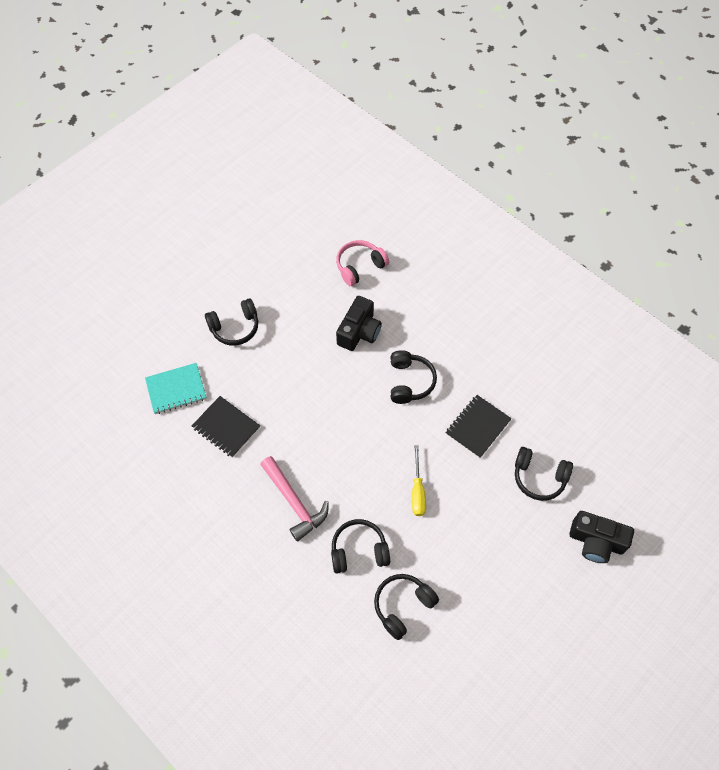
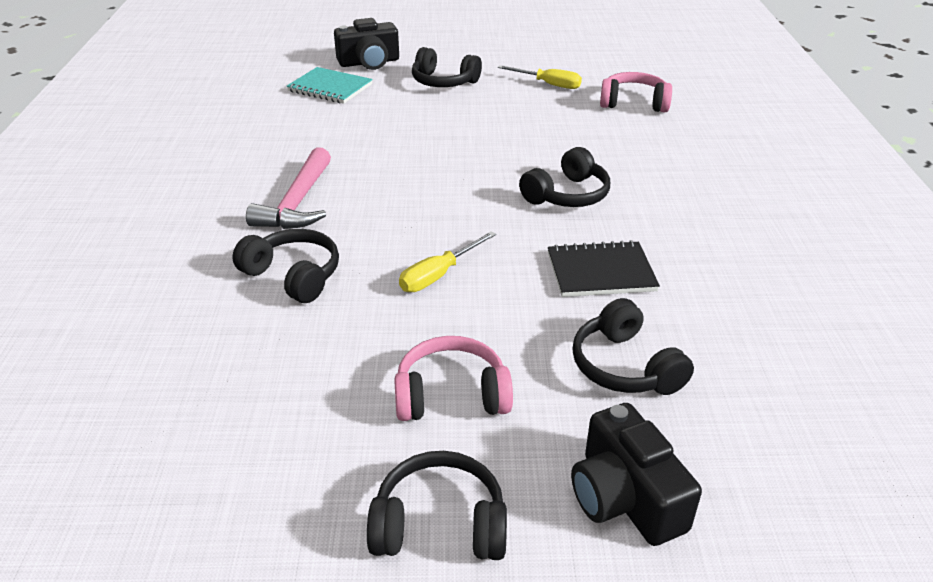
camera: 45 degrees right, 25 degrees down
black notebook [192,396,260,458] -> none
black camera [336,296,382,351] -> black camera moved to [334,18,399,70]
black headphones [374,574,439,640] -> black headphones moved to [367,451,507,560]
none -> pink headphones [394,336,513,421]
none -> yellow screwdriver [498,65,582,89]

